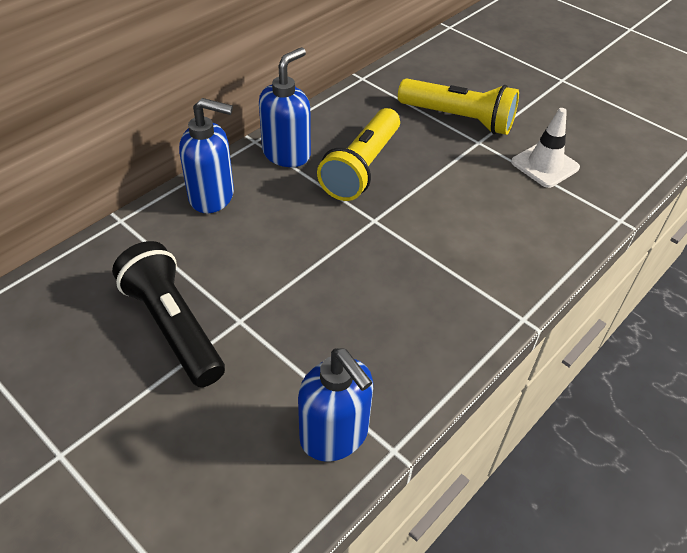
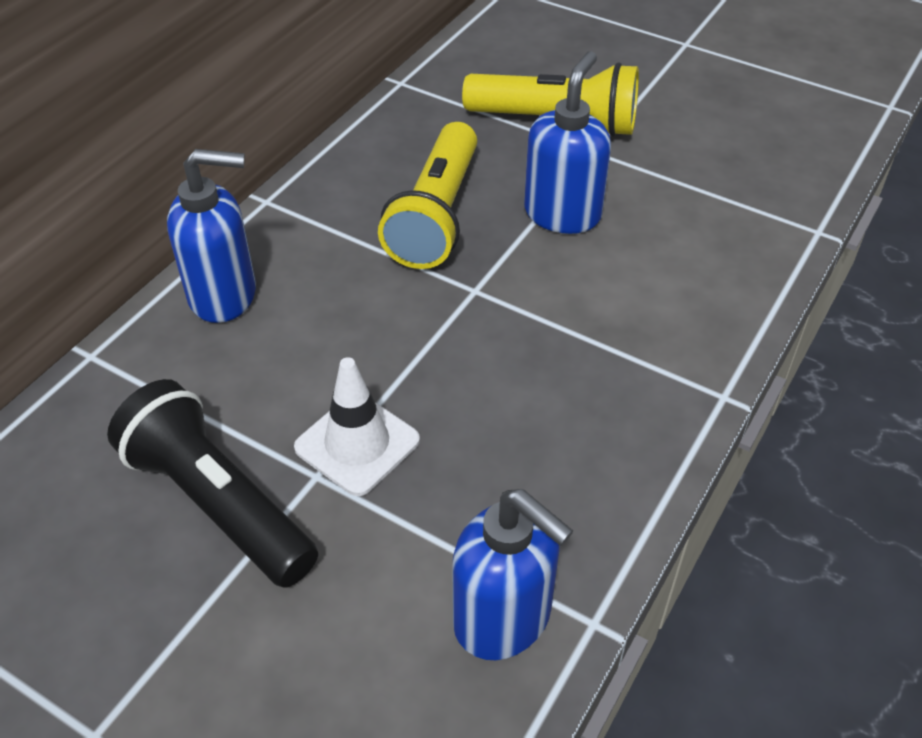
camera: 10 degrees left, 0 degrees up
blue soap dispenser [259,47,311,167] -> blue soap dispenser moved to [524,51,611,234]
white traffic cone [511,108,580,188] -> white traffic cone moved to [294,357,420,496]

